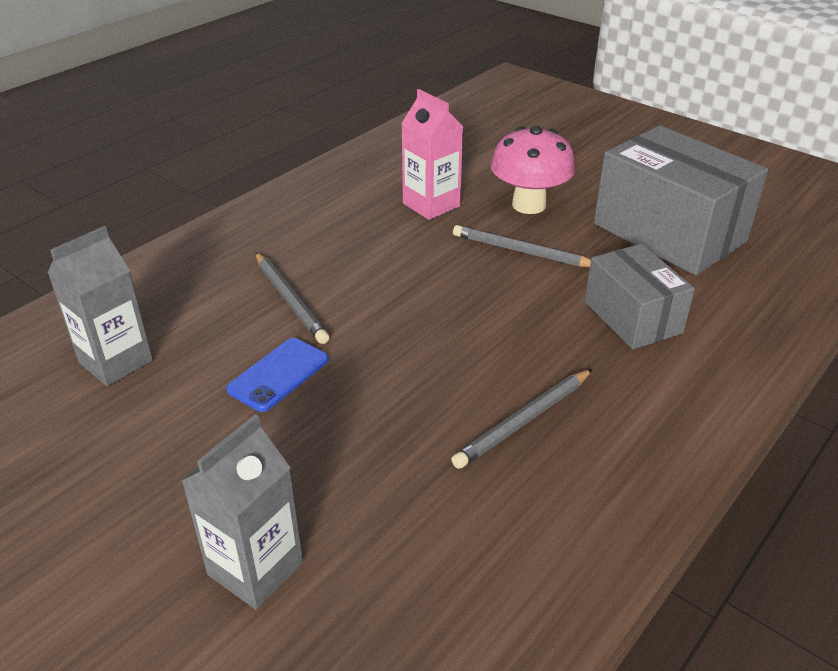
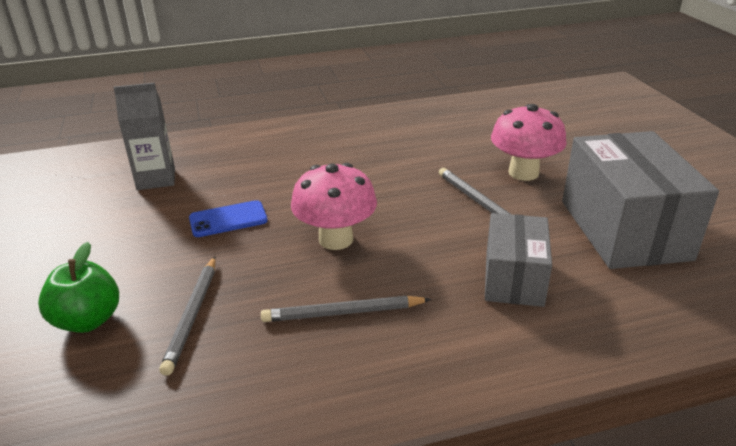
camera: 35 degrees right, 5 degrees down
grey carton [182,414,303,609] -> green apple [38,242,119,333]
grey pencil [256,252,329,344] -> grey pencil moved to [159,256,216,376]
pink carton [401,89,464,220] -> none
none -> pink mushroom [291,163,377,250]

